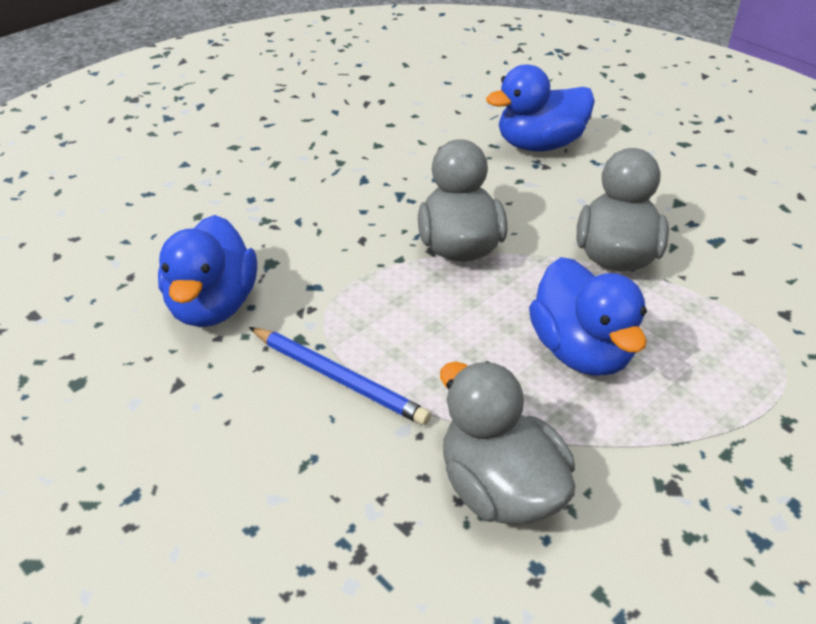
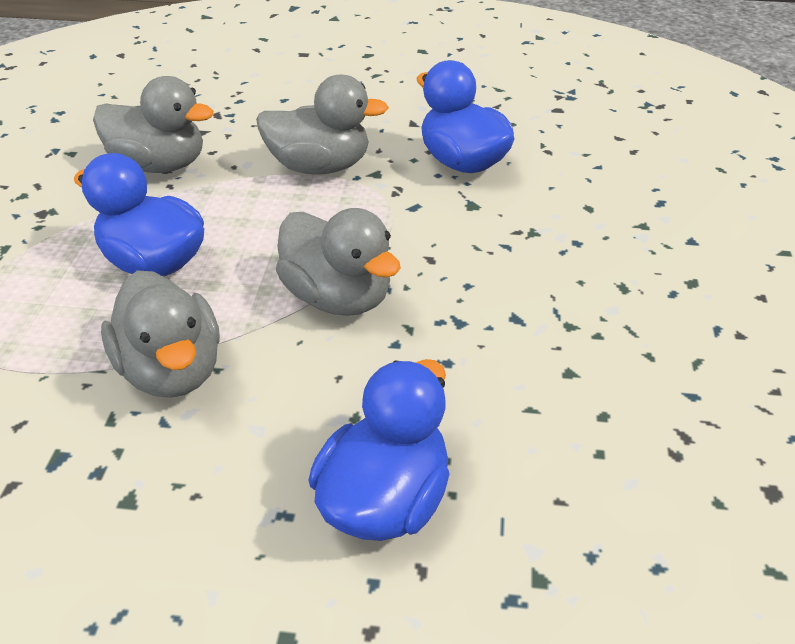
camera: 140 degrees right, 0 degrees up
blue pencil [249,327,431,425] -> grey duck [256,75,389,175]

